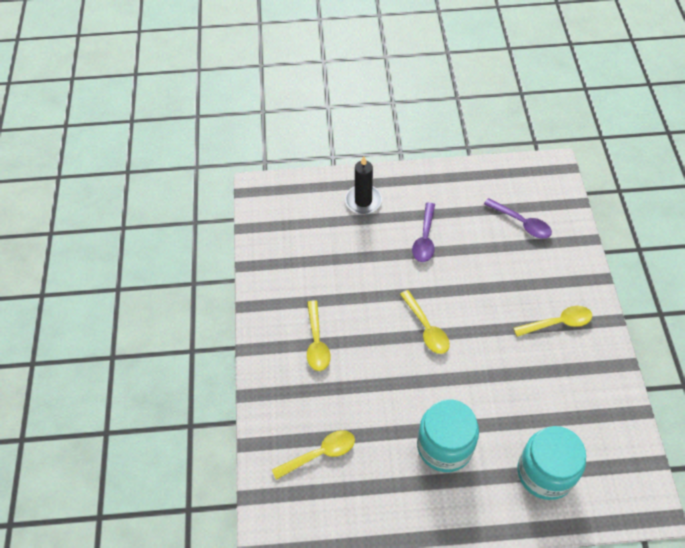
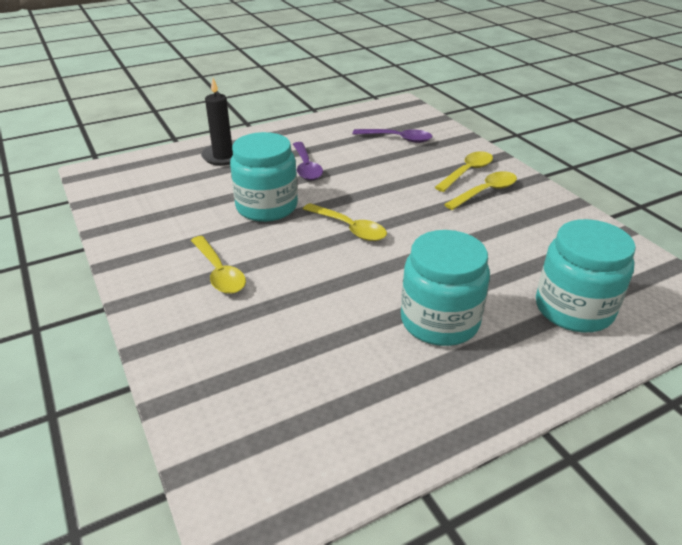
camera: 25 degrees left, 20 degrees down
yellow spoon [272,430,355,480] -> yellow spoon moved to [435,151,493,192]
none -> turquoise jar [230,132,298,222]

